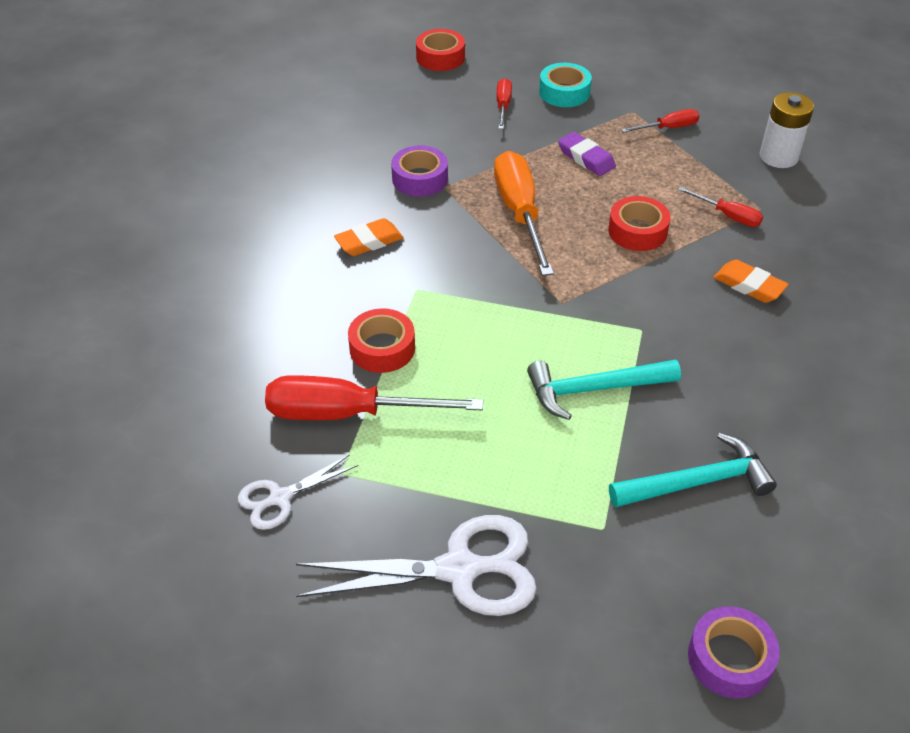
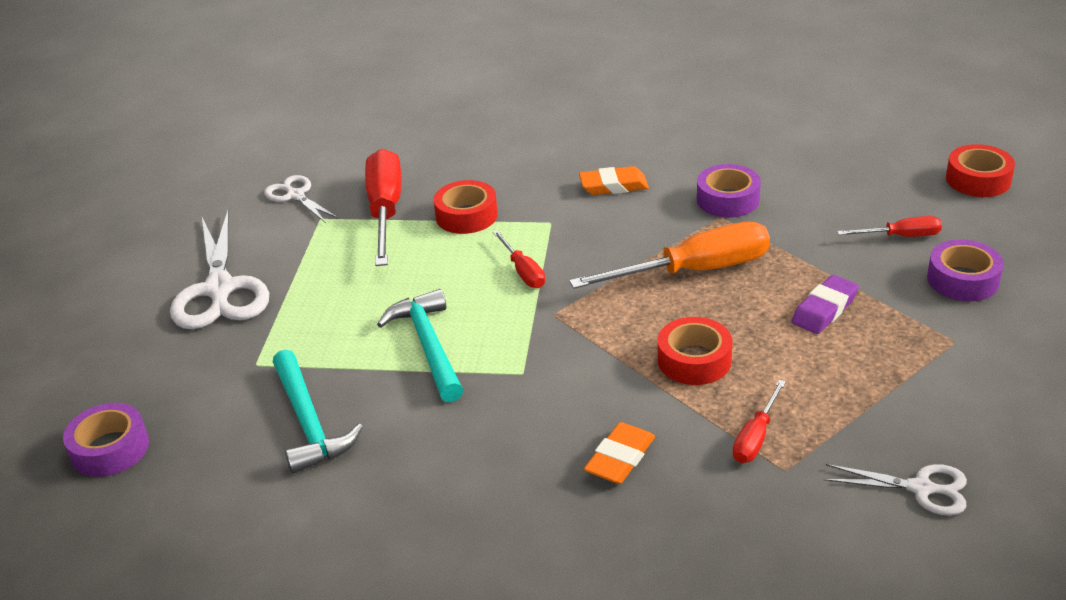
camera: 85 degrees right, 10 degrees down
orange eraser [334,218,404,256] -> orange eraser turned 60 degrees counterclockwise [579,166,649,195]
turquoise tape [539,63,592,107] -> purple tape [927,239,1004,301]
red screwdriver [621,109,699,133] -> red screwdriver moved to [493,230,545,288]
white battery [760,92,814,168] -> white scissors [824,464,967,516]

